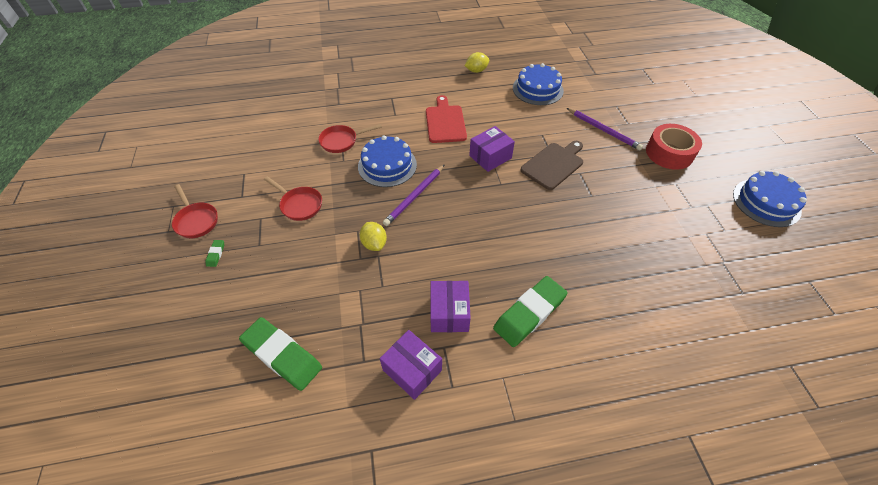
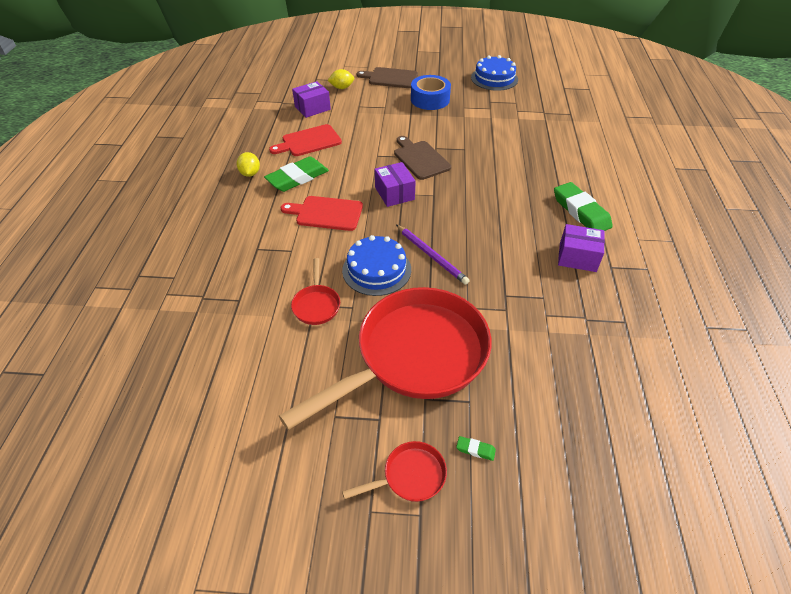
camera: 75 degrees left, 5 degrees down
green eraser [239,317,322,391] -> green eraser moved to [264,156,329,192]
red pan [264,176,322,221] -> red pan [279,287,492,430], size x2.49
yellow lemon [360,222,387,251] -> yellow lemon moved to [328,69,354,89]
purple box [380,330,442,400] -> purple box moved to [292,81,331,118]
blue cake [513,63,564,105] -> red cutting board [269,124,342,156]
purple pencil [567,108,643,150] -> none
red tape [646,124,702,170] -> blue tape [411,75,451,110]
none -> brown cutting board [357,67,418,88]

